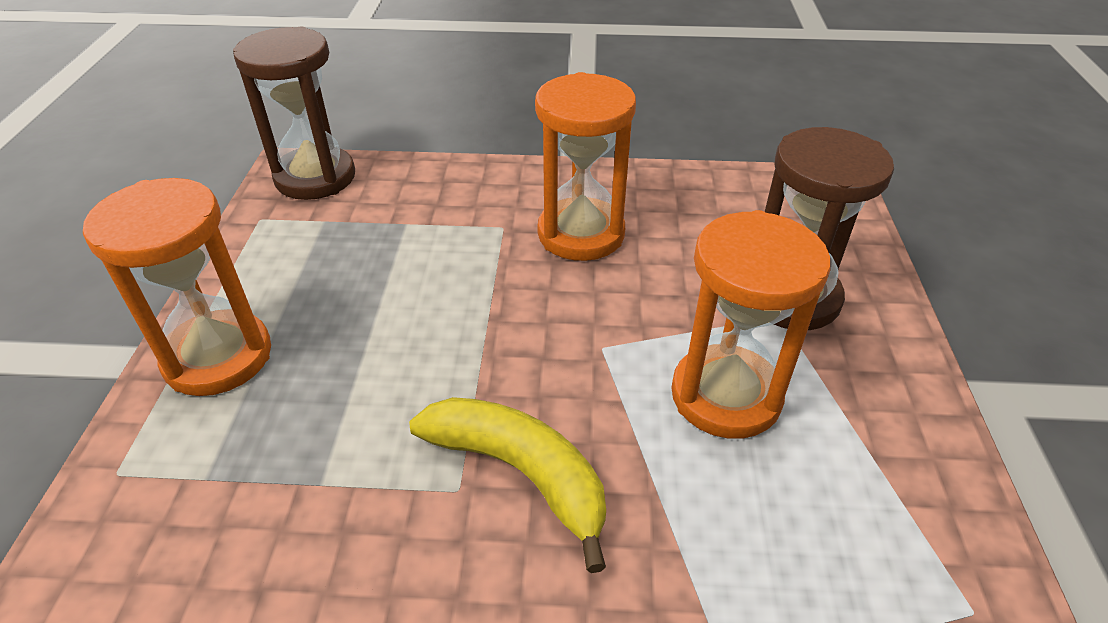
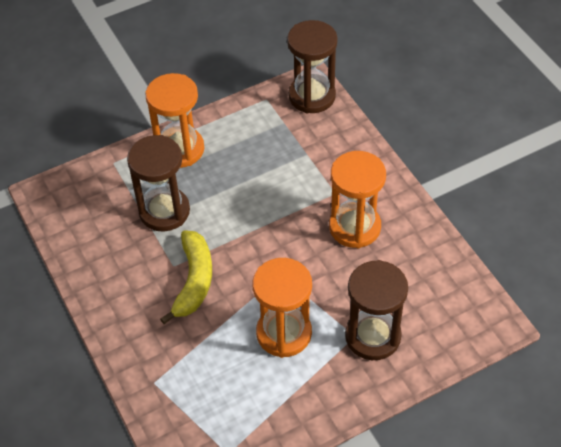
camera: 60 degrees right, 10 degrees up
none -> brown hourglass [127,135,190,232]

